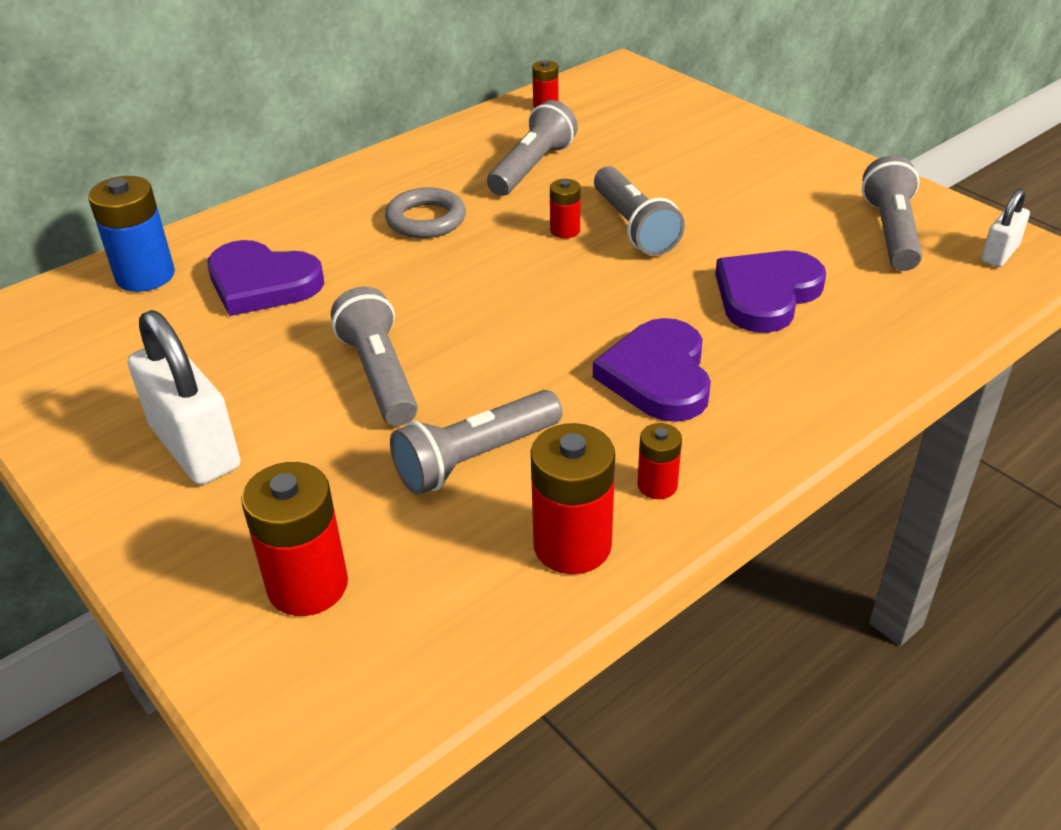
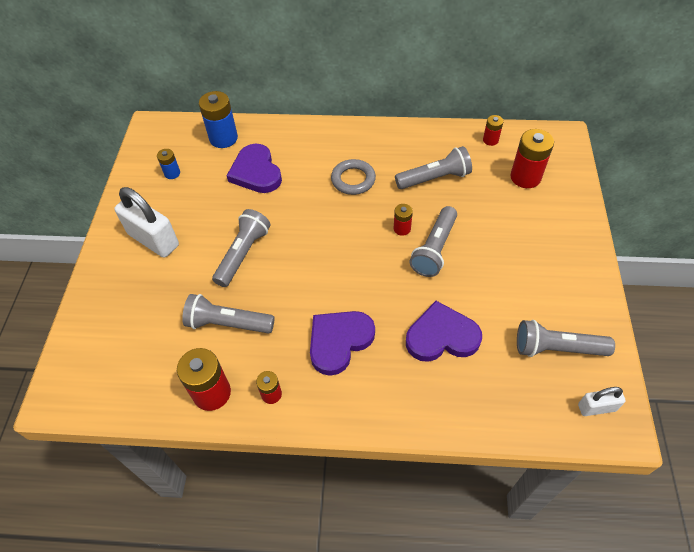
camera: 45 degrees right, 15 degrees up
white padlock [128,310,240,485] -> white padlock turned 60 degrees counterclockwise [114,187,179,258]
red battery [241,462,348,616] -> red battery moved to [510,129,554,188]
grey flashlight [862,155,922,271] -> grey flashlight turned 135 degrees counterclockwise [517,320,615,357]
none -> blue battery [157,149,180,179]

